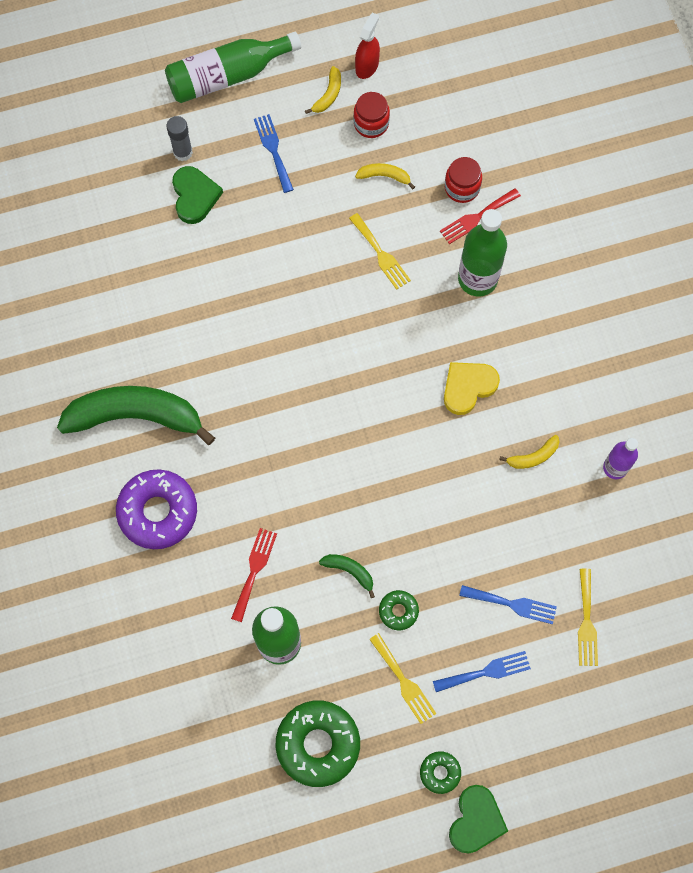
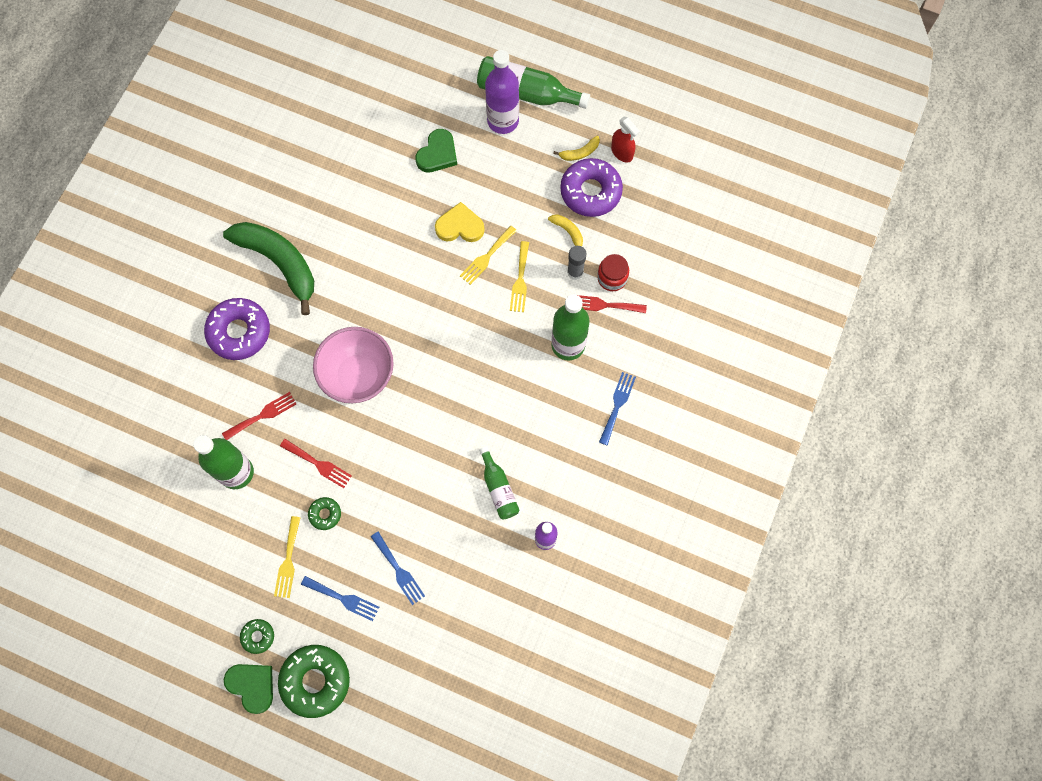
camera: 40 degrees right, 0 degrees up
grey glue stick [166,116,193,161] -> grey glue stick moved to [567,246,587,280]
blue fork [254,114,294,193] -> blue fork moved to [599,372,636,446]
green donut [276,701,360,787] -> green donut moved to [278,645,350,718]
green banana [319,554,375,598] -> red fork [280,439,352,488]
red jar [353,92,390,138] -> purple donut [560,158,623,217]
red spray bottle [355,12,380,79] -> red spray bottle turned 75 degrees clockwise [611,117,640,163]
yellow heart [444,362,500,415] -> yellow heart moved to [435,202,485,242]
green heart [449,785,508,853] -> green heart turned 105 degrees counterclockwise [224,664,273,714]
yellow banana [499,435,560,469] -> green bottle [479,447,520,520]
yellow fork [578,568,598,666] -> yellow fork moved to [460,226,517,285]
none -> pink bowl [313,327,394,403]
none -> purple bottle [485,50,519,134]

